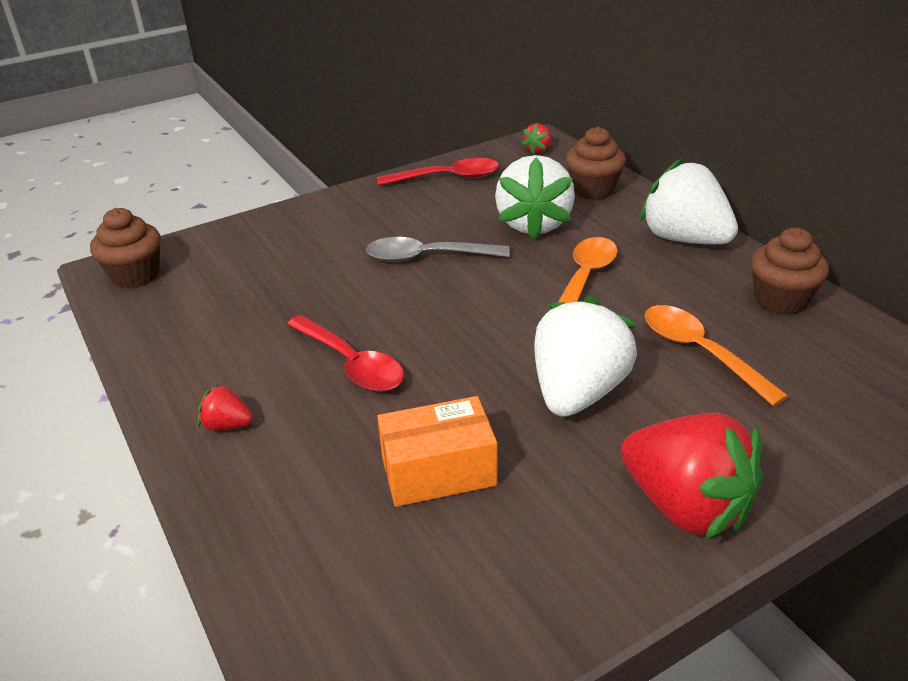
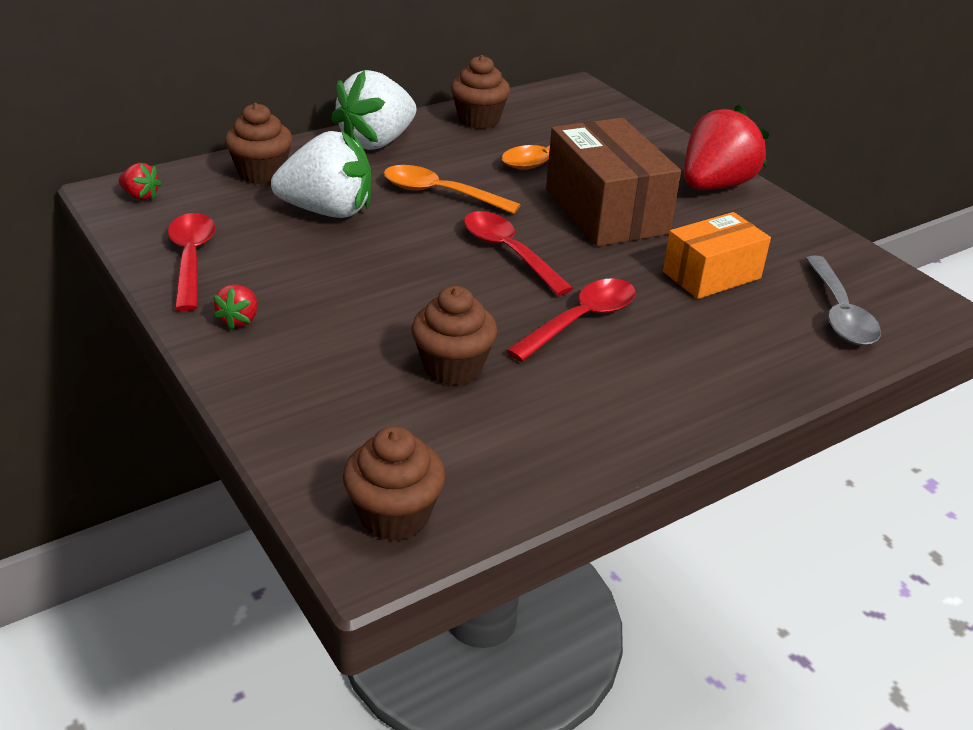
camera: 95 degrees left, 0 degrees up
red strawberry [198,384,253,431] -> red strawberry moved to [213,285,257,330]
grey spoon [366,237,510,262] -> grey spoon moved to [805,256,881,346]
orange box [377,396,497,507] -> orange box turned 75 degrees clockwise [663,212,771,299]
white strawberry [534,296,637,417] -> brown box [546,118,681,247]
none -> brown cupcake [411,286,497,385]
none -> red spoon [464,211,574,296]

